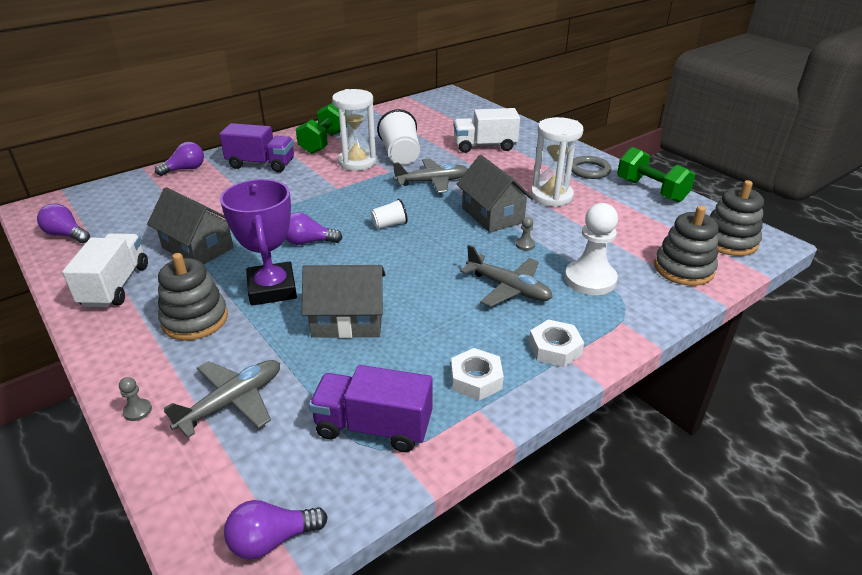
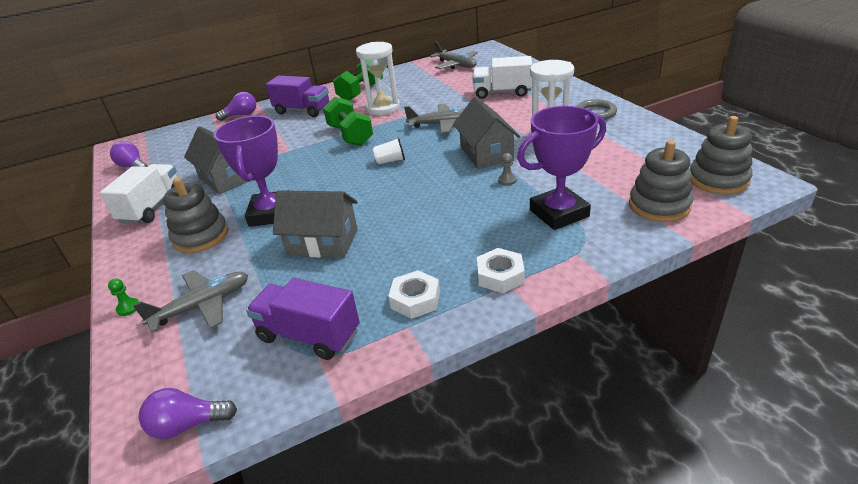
camera: 15 degrees right, 0 degrees up
grey pawn [119,377,152,421] -> green pawn [108,278,139,316]
purple light bulb [286,212,343,245] -> none
white cup [377,109,420,165] -> none
grey plane [460,245,553,307] -> grey plane moved to [430,41,478,69]
white pawn [565,203,618,295] -> purple trophy [517,106,606,230]
green dumbbell [617,147,695,202] -> green dumbbell moved to [323,97,373,146]

